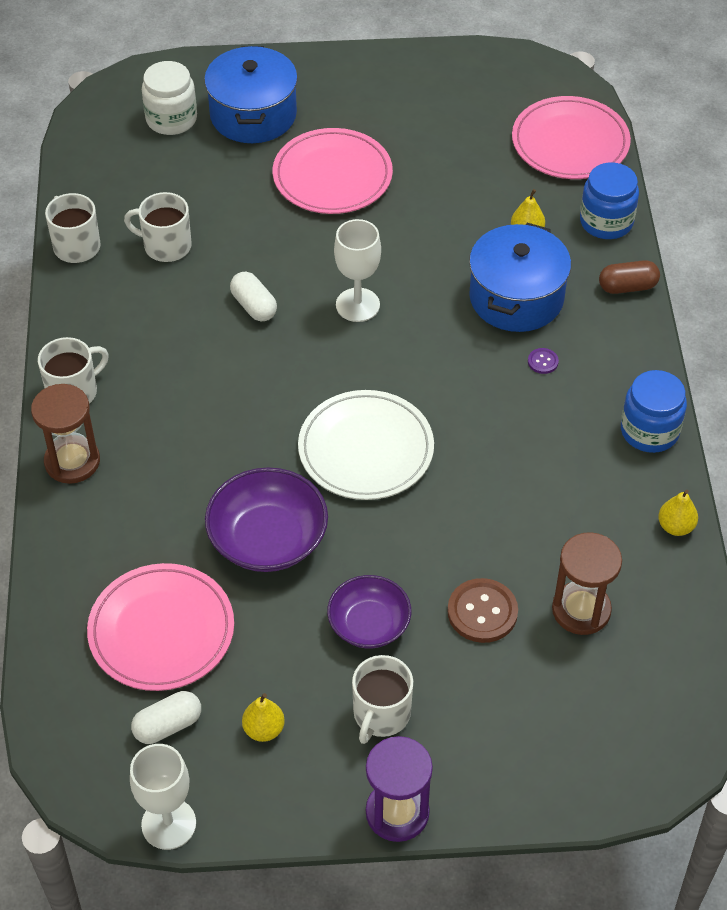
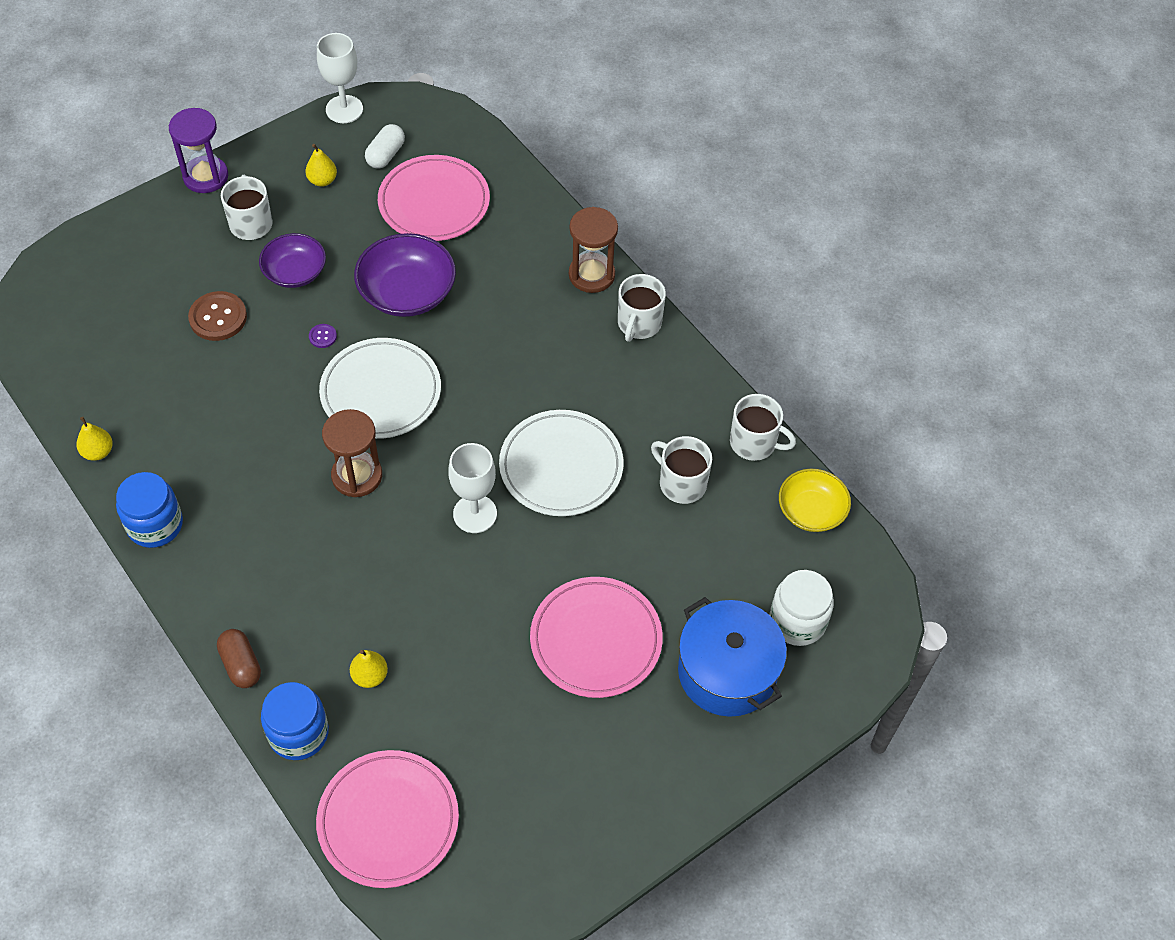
camera: 145 degrees right, 5 degrees up
white mug [124,192,192,262] -> white mug turned 120 degrees counterclockwise [651,436,712,504]
white capsule [230,272,277,322] -> white plate [499,410,623,516]
blue pot [469,223,571,332] -> none
purple button [528,348,559,374] -> purple button moved to [309,324,337,348]
brown hourglass [552,532,622,635] -> brown hourglass moved to [322,409,382,497]
brown capsule [599,260,660,294] -> brown capsule turned 75 degrees counterclockwise [217,629,261,688]
none -> yellow bowl [779,469,851,532]

